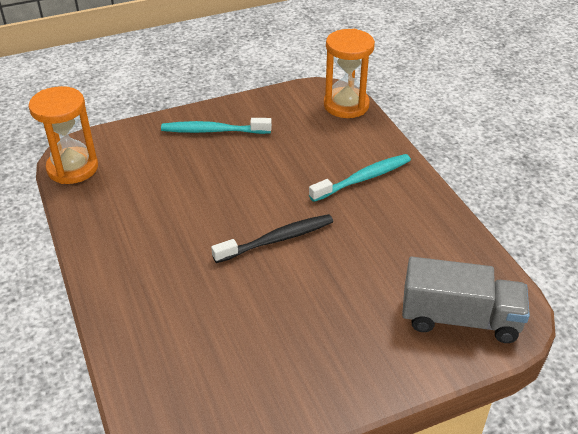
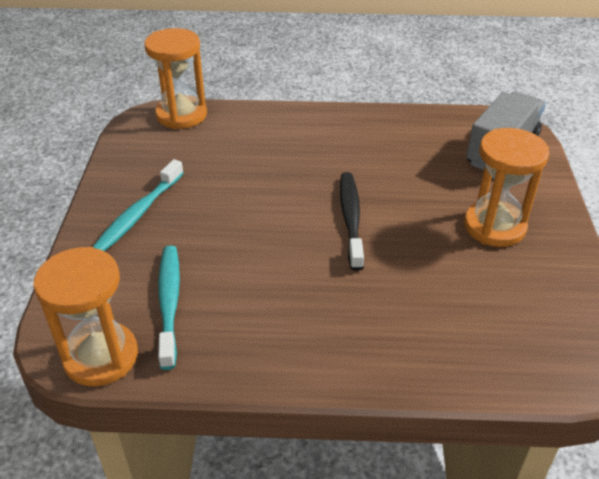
camera: 65 degrees left, 0 degrees up
turquoise toothbrush [309,154,411,202] -> turquoise toothbrush moved to [158,245,180,370]
none -> orange hourglass [464,128,549,247]

